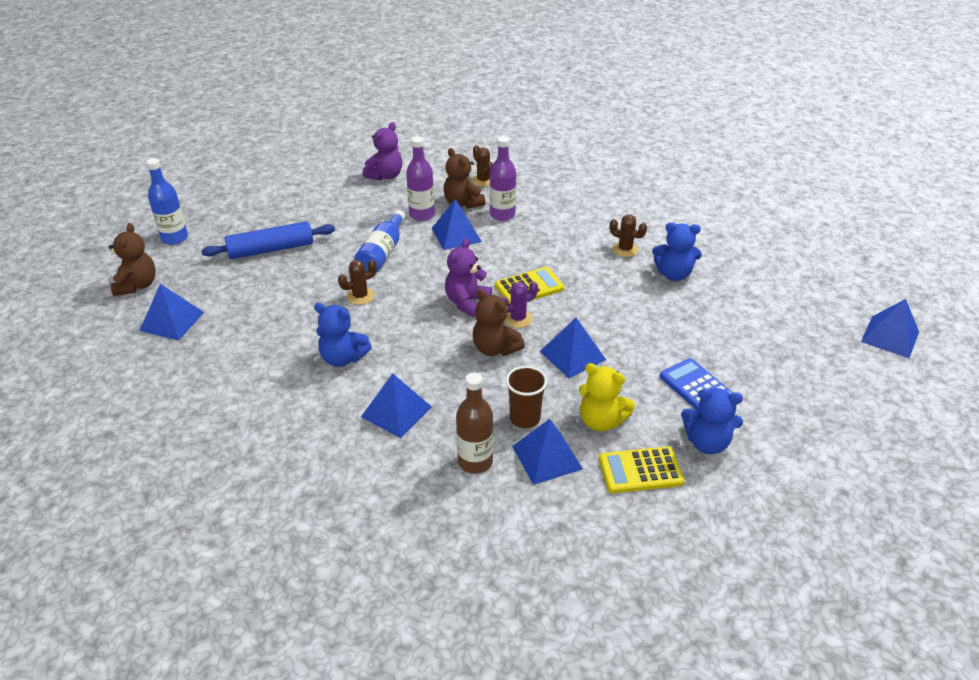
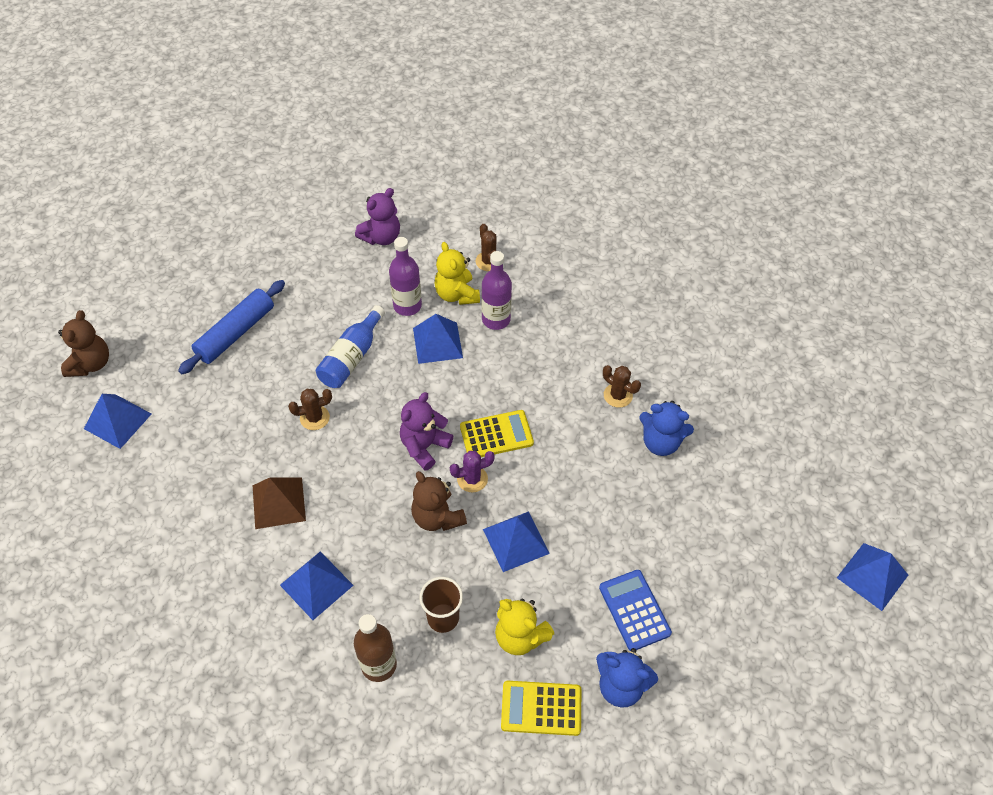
camera: 10 degrees right, 15 degrees up
blue bottle [146,158,188,245] -> none
blue rolling pin [201,221,335,259] -> blue rolling pin turned 45 degrees counterclockwise [178,280,285,374]
blue teddy bear [314,303,372,367] -> brown pyramid [253,478,306,529]
brown teddy bear [444,148,485,208] -> yellow teddy bear [434,242,480,305]
blue pyramid [512,419,583,485] -> none

